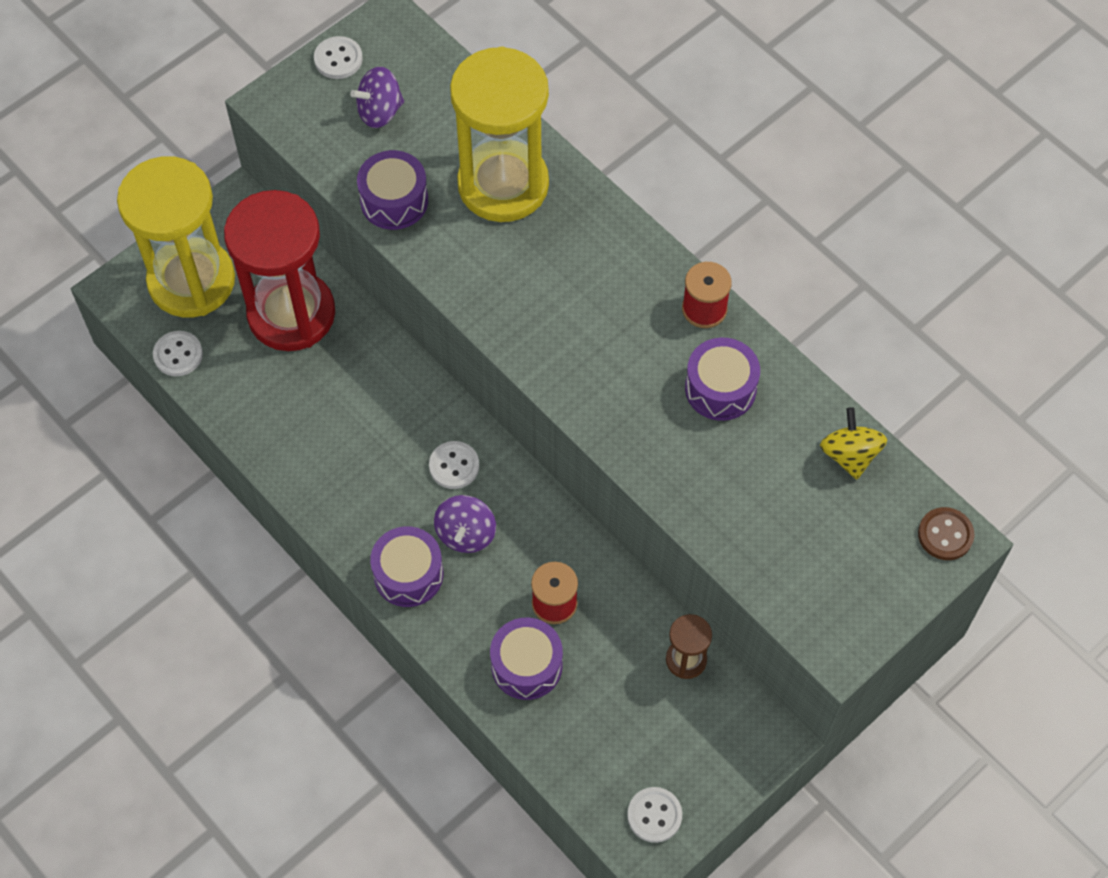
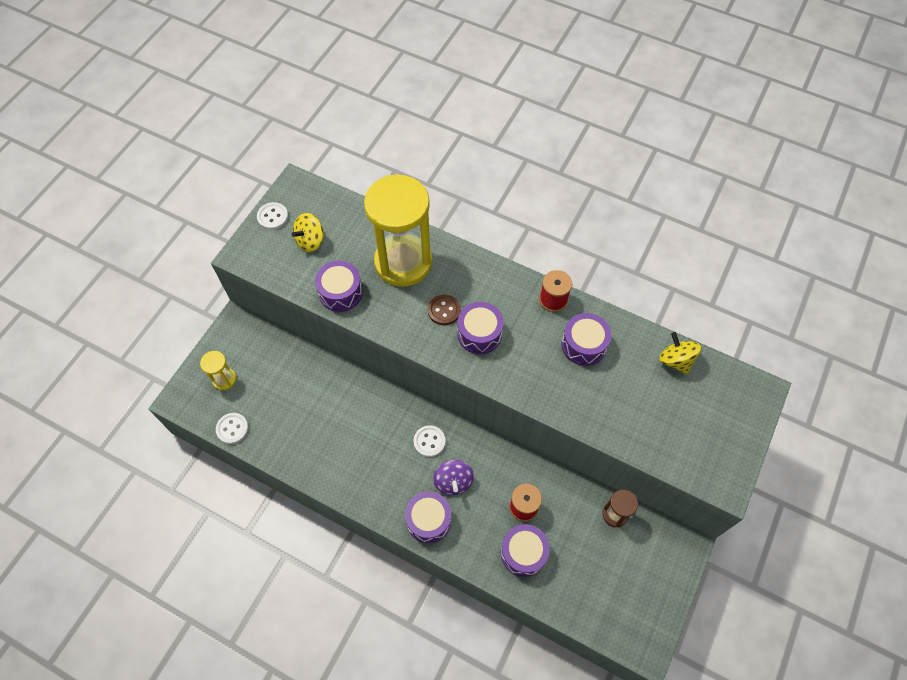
camera: 20 degrees left, 0 degrees up
yellow hourglass [117,156,235,317] -> yellow hourglass [200,351,236,390], size x0.43
red hourglass [224,190,335,351] -> none
purple spinning top [350,67,404,128] -> yellow spinning top [291,213,324,252]
white button [627,787,682,843] -> none
brown button [918,507,974,560] -> brown button moved to [428,295,461,325]
none -> purple drum [457,302,504,354]

